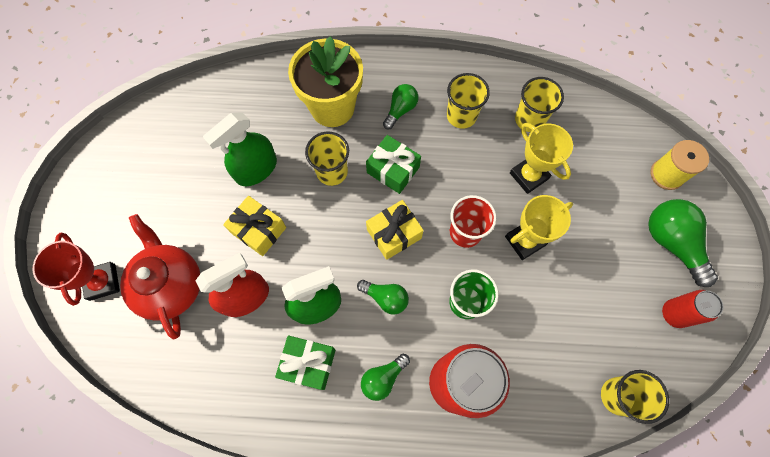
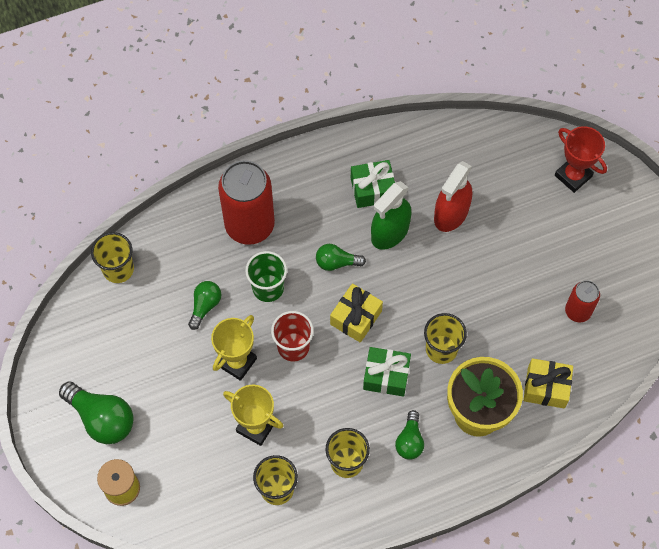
camera: 155 degrees right, 5 degrees down
red teapot [120,214,200,339] -> none
green spray bottle [203,112,277,186] -> none
yellow gift [223,196,286,256] -> yellow gift moved to [523,358,573,408]
green light bulb [361,354,410,401] -> green light bulb moved to [188,281,221,330]
red can [662,290,723,328] -> red can moved to [565,280,600,322]

